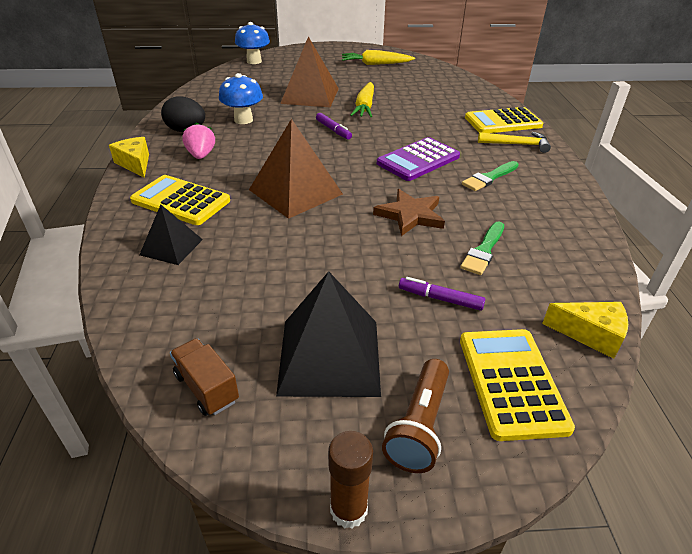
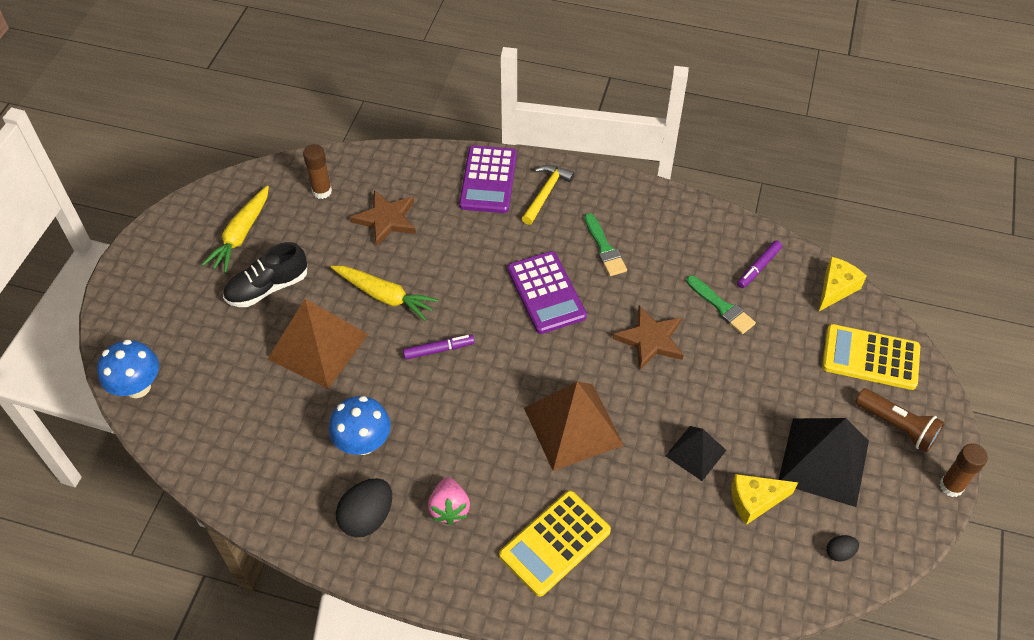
camera: 70 degrees left, 15 degrees up
yellow cheese [109,137,149,178] -> yellow cheese moved to [731,474,798,525]
black pyramid [139,204,203,265] -> black pyramid moved to [666,426,726,481]
brown truck [170,338,239,416] -> black egg [827,535,859,562]
pink strawberry [182,122,215,159] -> pink strawberry turned 105 degrees counterclockwise [428,477,470,525]
purple marker [399,277,486,311] -> purple marker moved to [737,240,782,288]
yellow calculator [465,107,543,133] -> purple calculator [459,145,517,213]
none -> black shoe [223,242,307,307]
none -> brown glue stick [303,144,332,199]
none -> brown star [350,190,416,247]

